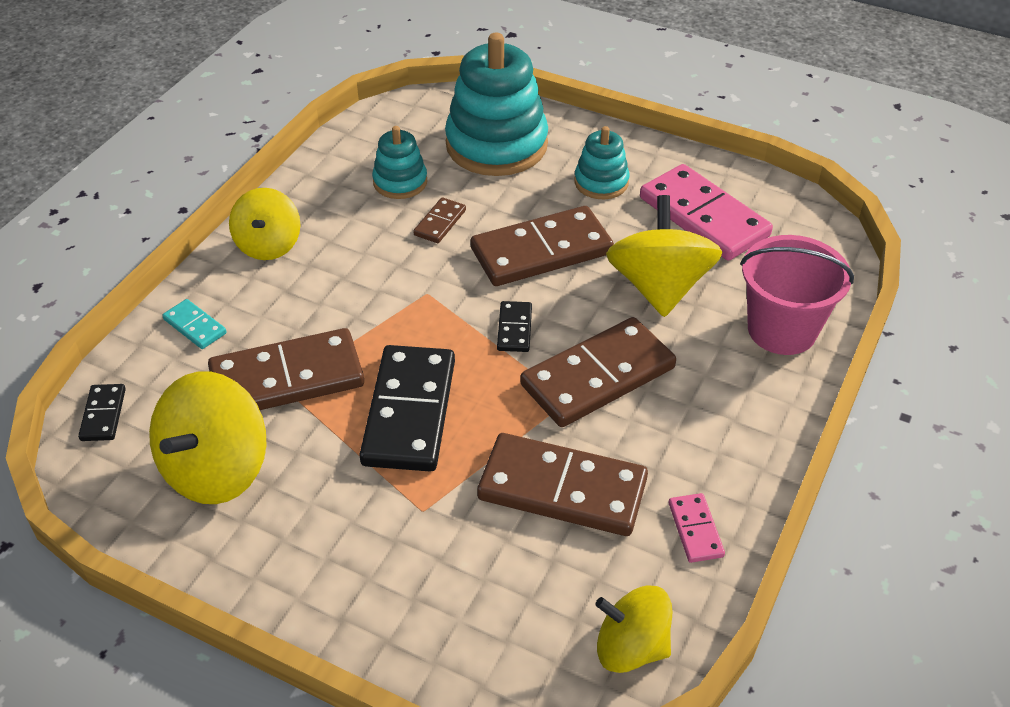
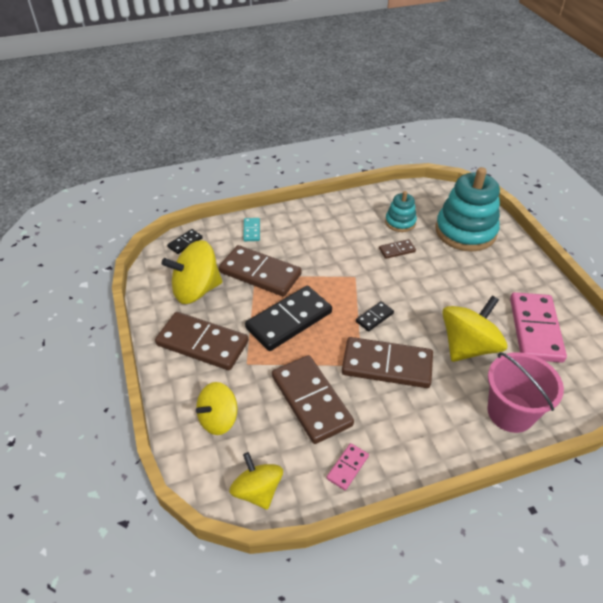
camera: 45 degrees right, 0 degrees up
yellow spinning top [229,188,300,260] -> yellow spinning top moved to [196,382,238,435]
brown domino [470,206,614,286] -> brown domino moved to [155,312,248,370]
turquoise stacking toy [574,126,629,199] -> none

